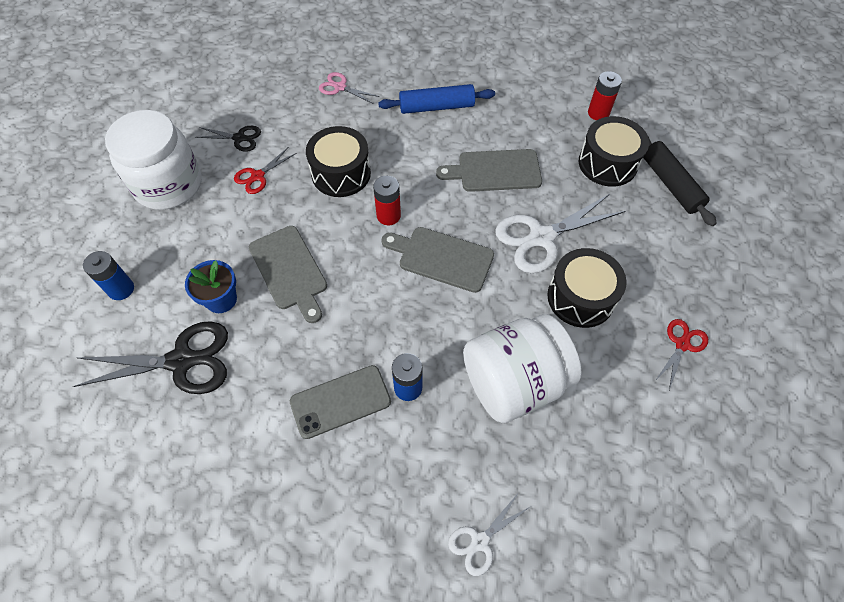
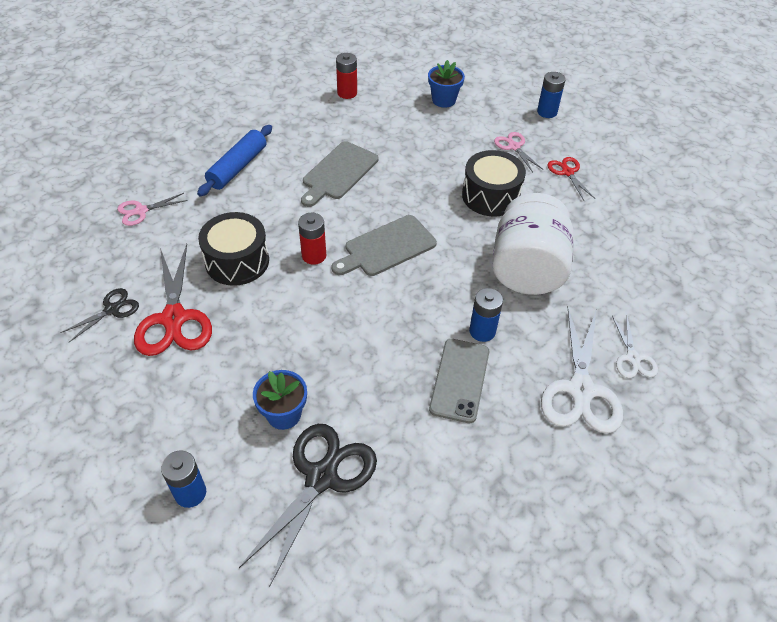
camera: 55 degrees left, 10 degrees down
white jar [105,110,202,210] -> none
red scissors [234,147,297,194] -> red scissors [134,244,212,356], size x1.88
grey cutting board [249,226,327,323] -> none
white scissors [495,194,626,273] -> white scissors moved to [541,307,623,433]
black drum [579,116,649,187] -> none
black rolling pin [643,136,717,226] -> blue flower pot [428,60,465,108]
none -> pink scissors [494,132,542,172]
none -> blue battery [537,72,566,118]

